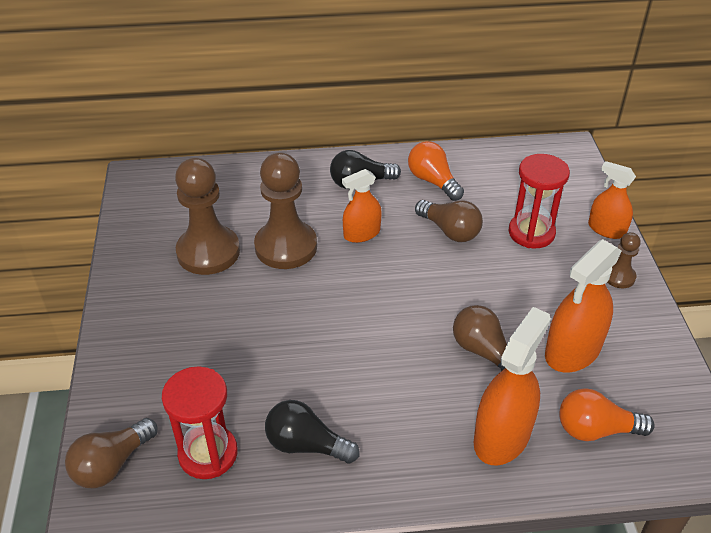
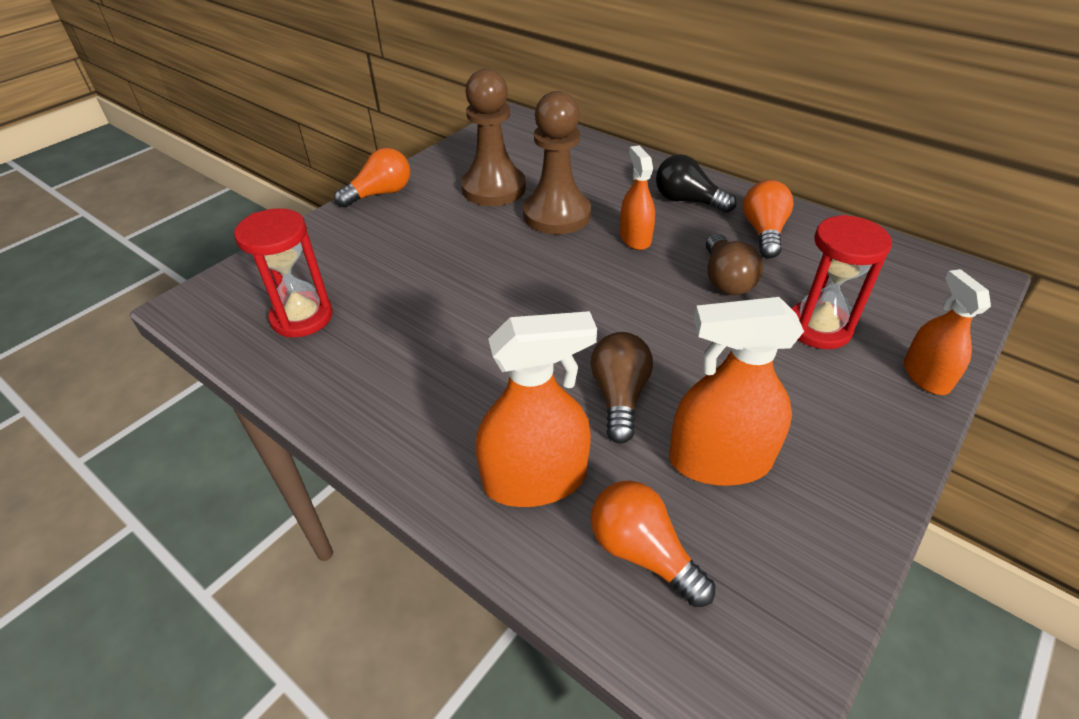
camera: 45 degrees right, 0 degrees up
brown light bulb [65,418,157,489] -> none
black light bulb [265,400,360,463] -> none
orange spray bottle [342,169,382,243] -> orange spray bottle turned 60 degrees clockwise [620,146,655,250]
brown pawn [607,232,641,288] -> none
none -> orange light bulb [334,148,410,208]

